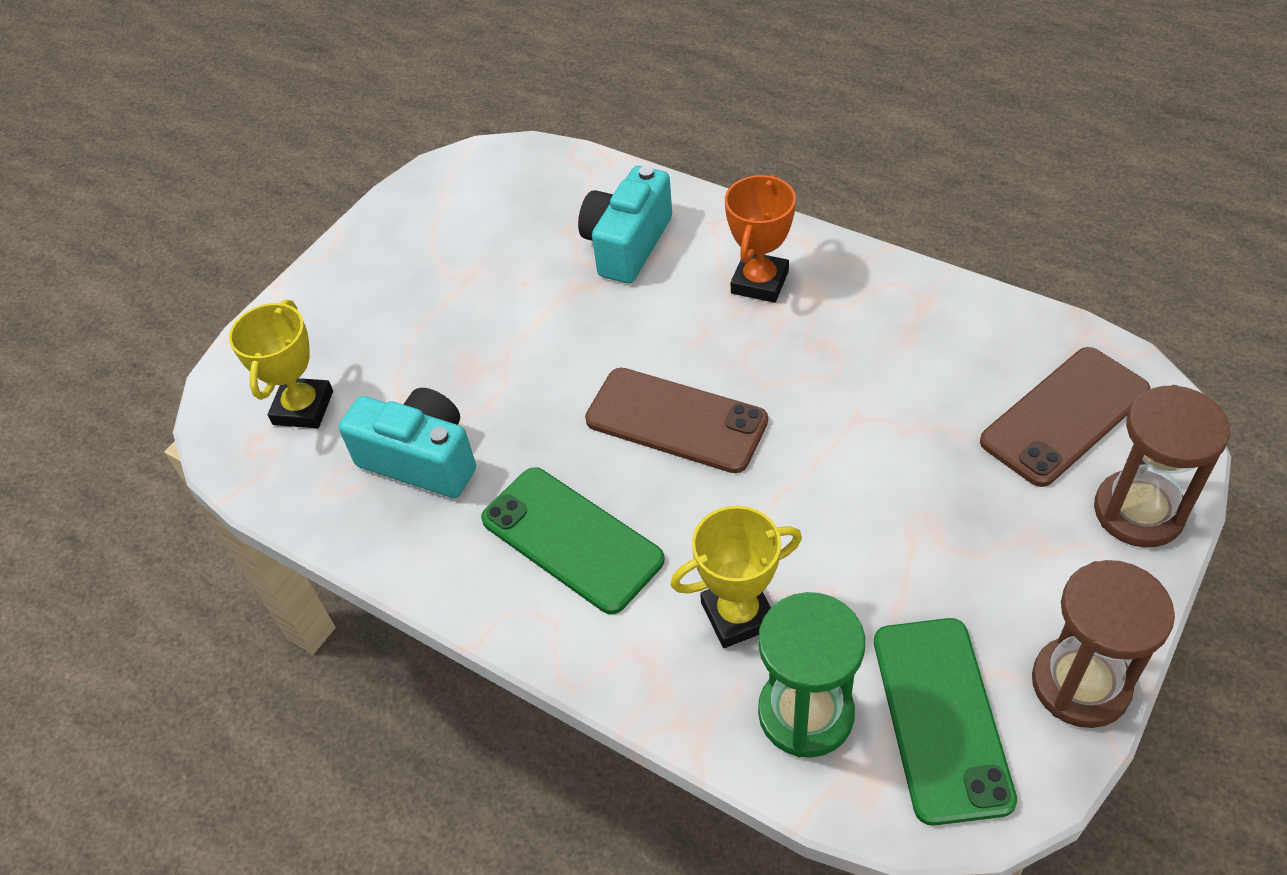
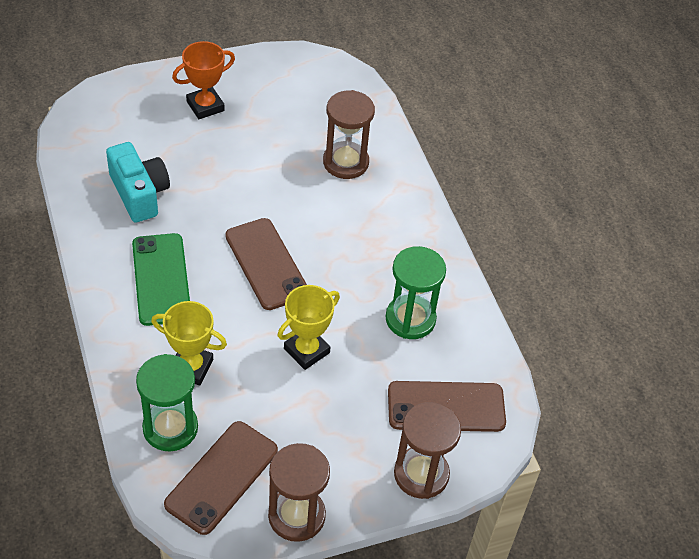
camera: 30 degrees right, 0 degrees up
yellow trophy [229,300,333,428] -> yellow trophy moved to [278,285,340,370]
turquoise camera [578,166,672,284] -> brown hourglass [323,90,375,179]
orange trophy [725,174,796,303] -> orange trophy moved to [172,41,235,119]
green phone [874,618,1017,826] -> brown phone [164,421,278,535]
none -> green hourglass [385,246,446,339]

